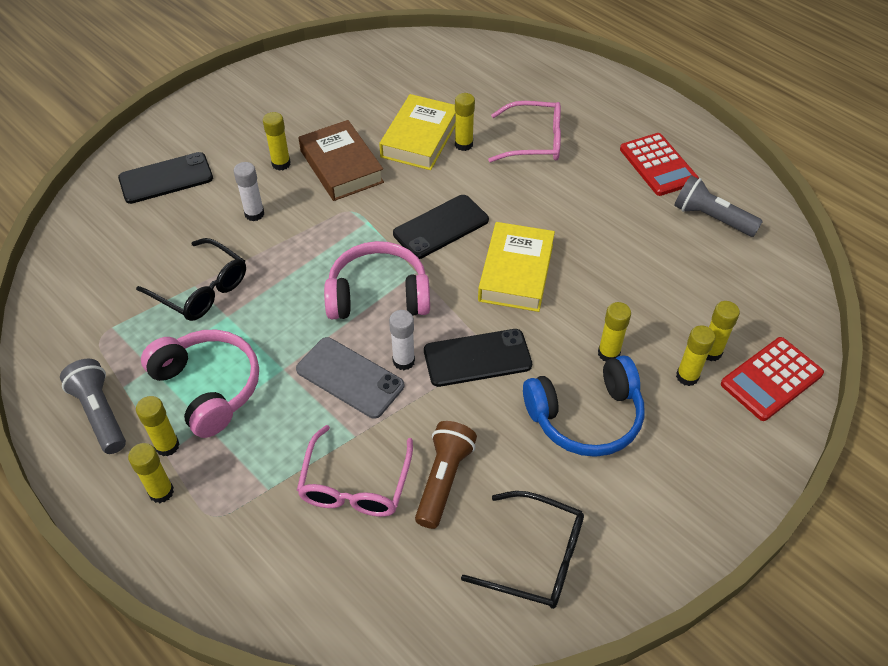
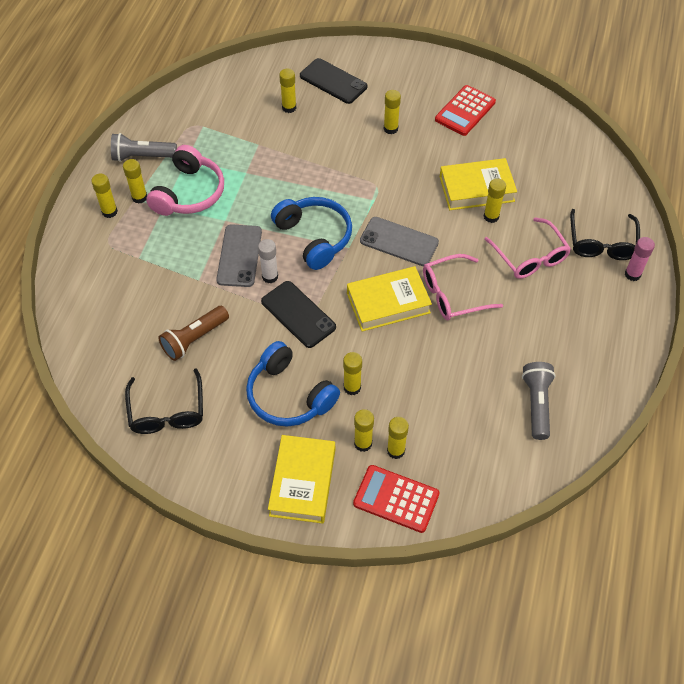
camera: 60 degrees right, 5 degrees up
grey flashlight [60,359,126,454] -> grey flashlight turned 120 degrees counterclockwise [111,133,177,162]
black glasses [136,238,246,321] -> black glasses moved to [570,209,640,260]
white glue stick [234,162,264,221] -> none
pink glasses [297,425,413,517] -> pink glasses moved to [423,254,503,320]
brown book [299,120,384,201] -> none
pink headphones [324,241,430,319] -> blue headphones [271,197,352,270]
black phone [393,195,489,259] -> grey phone [360,217,439,266]
brown flashlight [415,421,477,529] -> brown flashlight turned 150 degrees clockwise [158,306,229,361]
red calculator [620,133,699,196] -> red calculator moved to [435,85,496,136]
none -> yellow book [268,435,335,524]
none -> yellow glue stick [279,69,296,113]
none -> pink glue stick [625,237,655,281]

